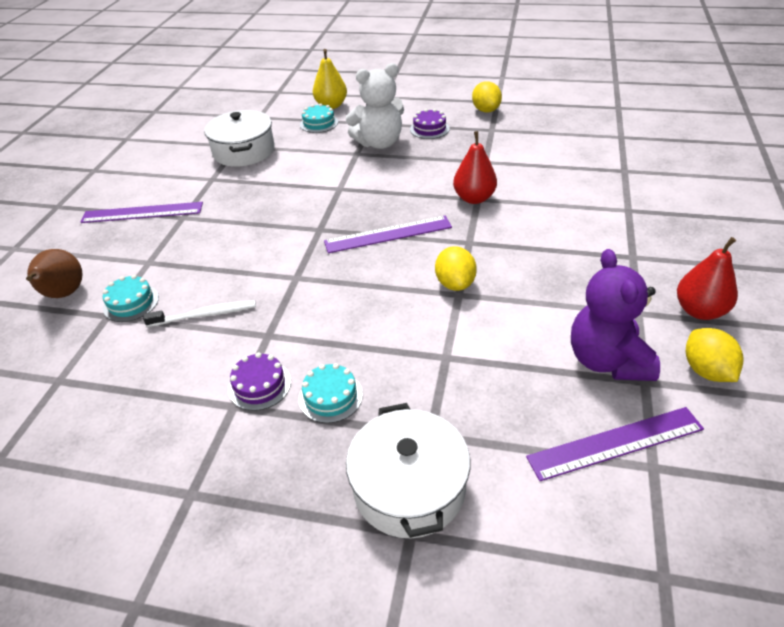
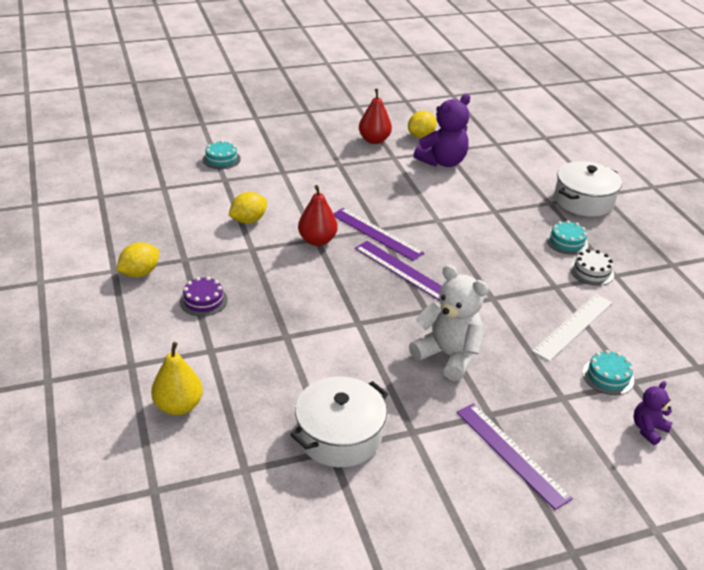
camera: 125 degrees left, 5 degrees down
brown pear [26,249,83,298] -> purple teddy bear [633,381,672,445]
white toothbrush [143,300,256,327] -> white ruler [532,294,612,362]
purple cake [228,352,291,411] -> white cake [570,249,614,286]
turquoise cake [300,103,338,133] -> turquoise cake moved to [203,140,241,169]
white teddy bear [345,63,404,149] -> white teddy bear moved to [409,265,489,381]
yellow lemon [435,246,477,291] -> yellow lemon moved to [229,192,267,224]
purple ruler [526,407,704,481] -> purple ruler moved to [333,208,424,261]

